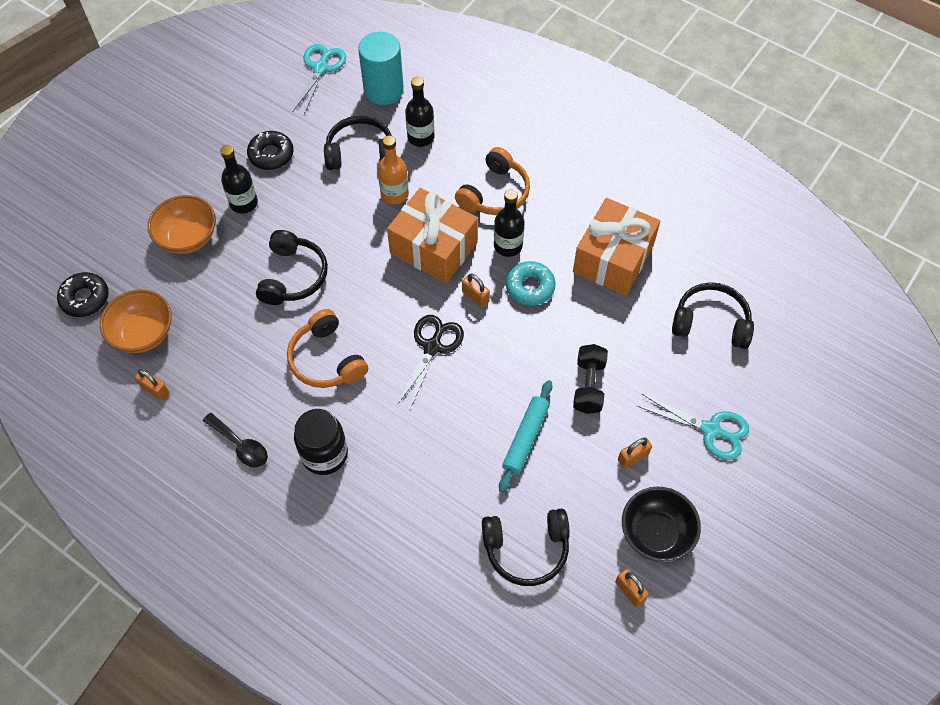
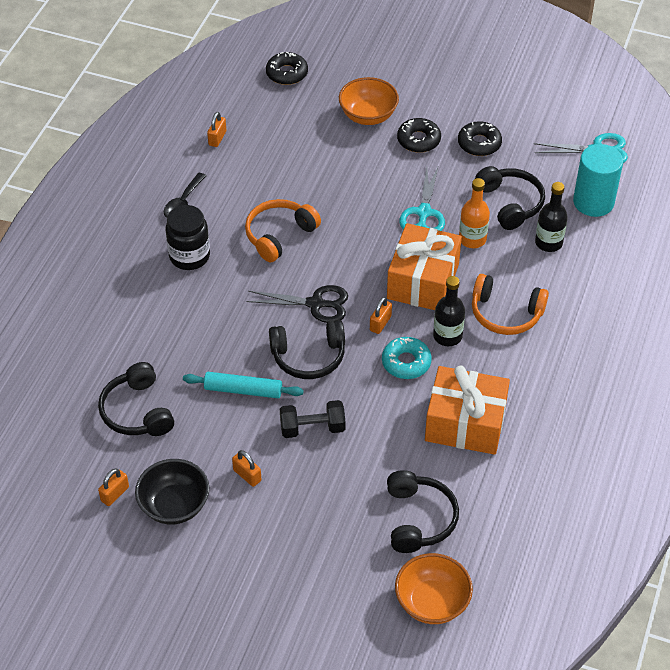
camera: 75 degrees right, 10 degrees down
orange bowl [100,290,172,353] -> orange bowl moved to [395,553,473,624]
black bottle [220,145,258,213] -> black donut [397,118,441,153]
black headphones [256,230,328,305] -> black headphones moved to [269,320,345,379]
turquoise scissors [637,394,749,460] -> turquoise scissors moved to [399,165,445,231]

